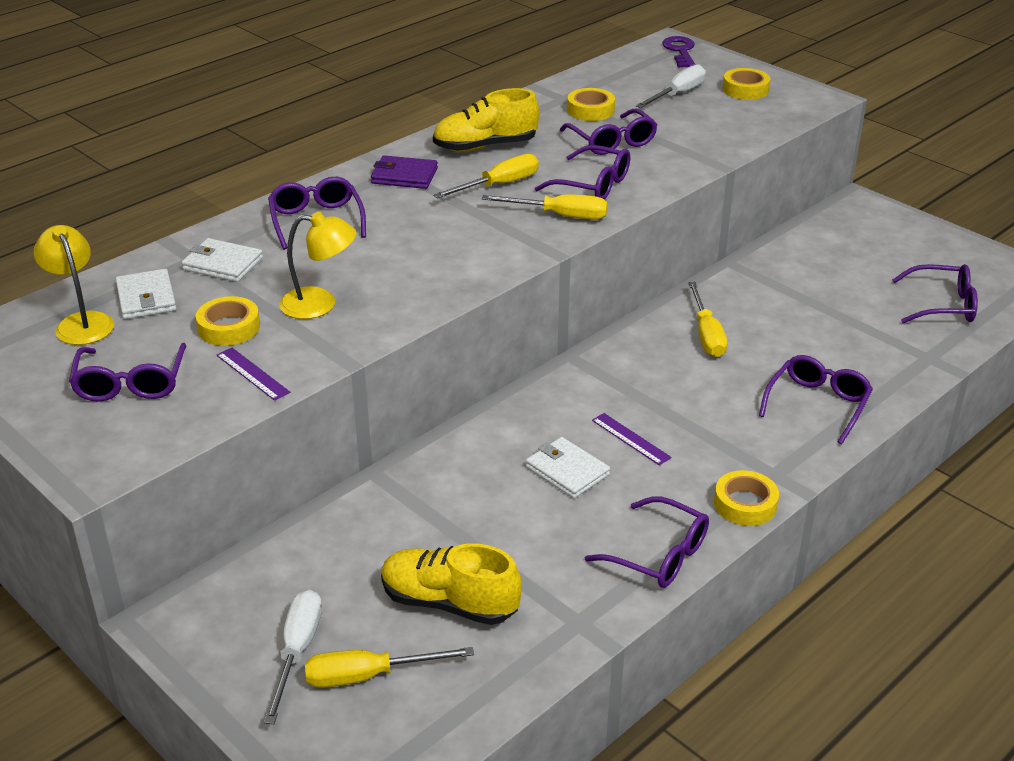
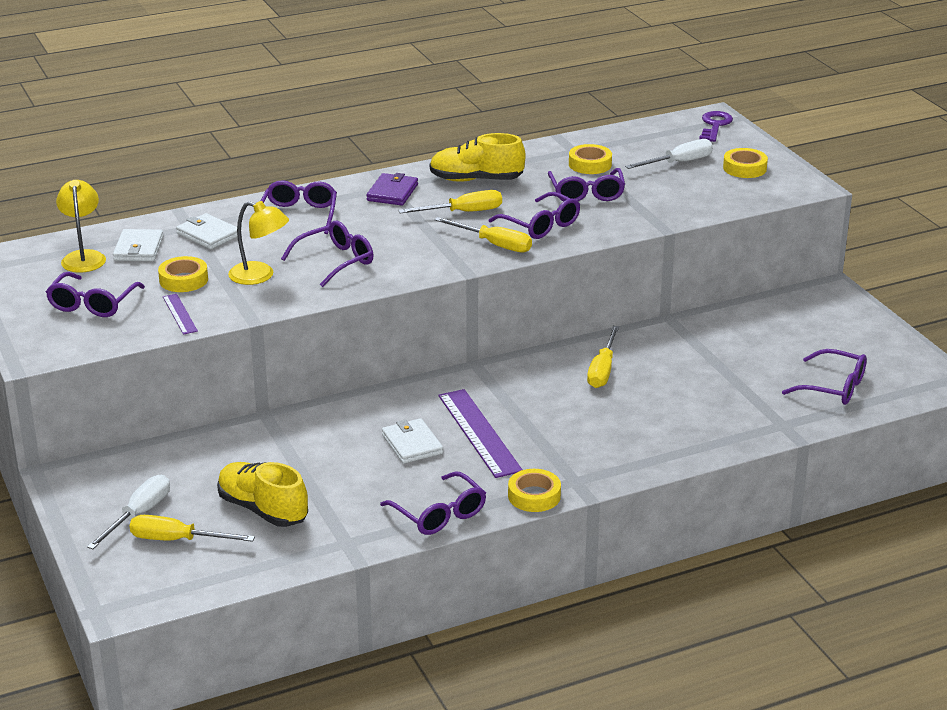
camera: 20 degrees right, 5 degrees down
purple wallet [371,155,438,189] -> purple wallet turned 75 degrees clockwise [366,173,418,205]
purple ruler [592,413,672,465] -> purple ruler [438,389,522,478], size x1.95
purple glasses [759,355,873,444] -> purple glasses moved to [281,221,374,287]

